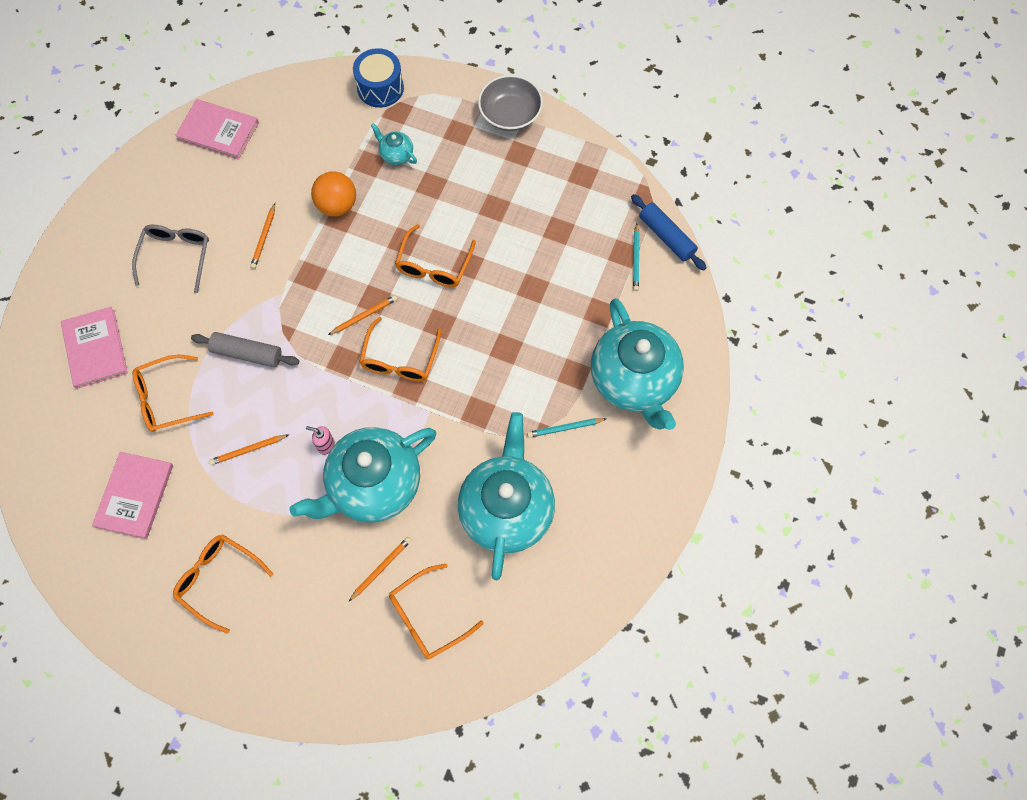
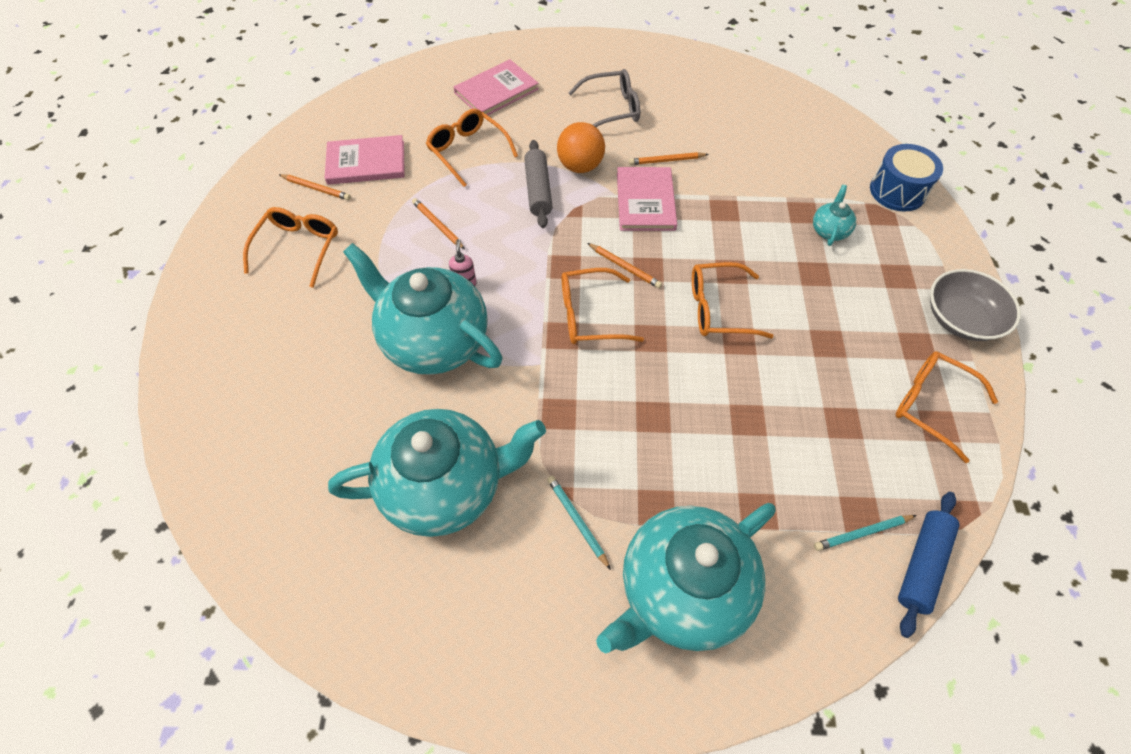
camera: 70 degrees right, 10 degrees down
pink book [175,99,259,160] -> pink book moved to [617,167,677,231]
orange ball [311,172,356,216] -> orange ball moved to [557,122,605,173]
orange pencil [348,537,411,602] -> orange pencil moved to [278,174,351,200]
orange glasses [389,564,484,659] -> orange glasses moved to [896,351,998,463]

